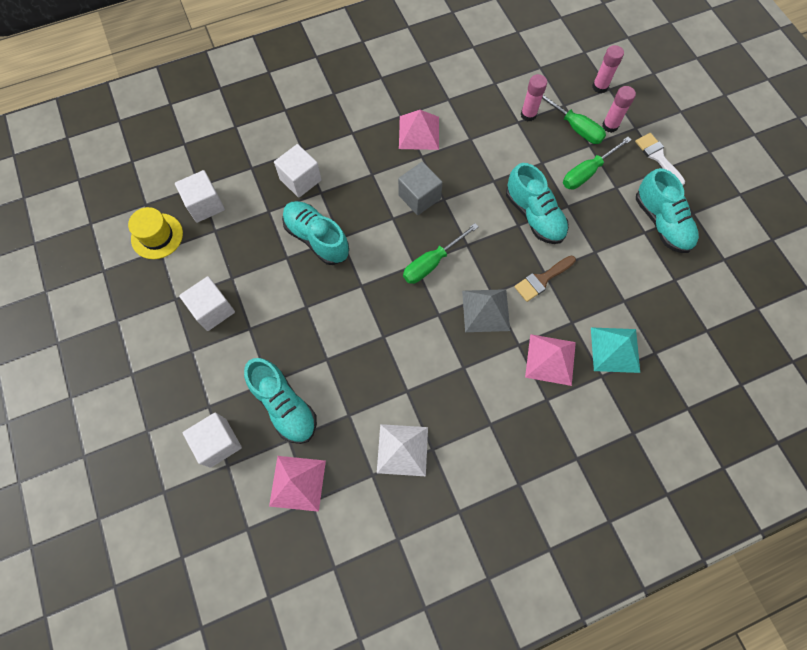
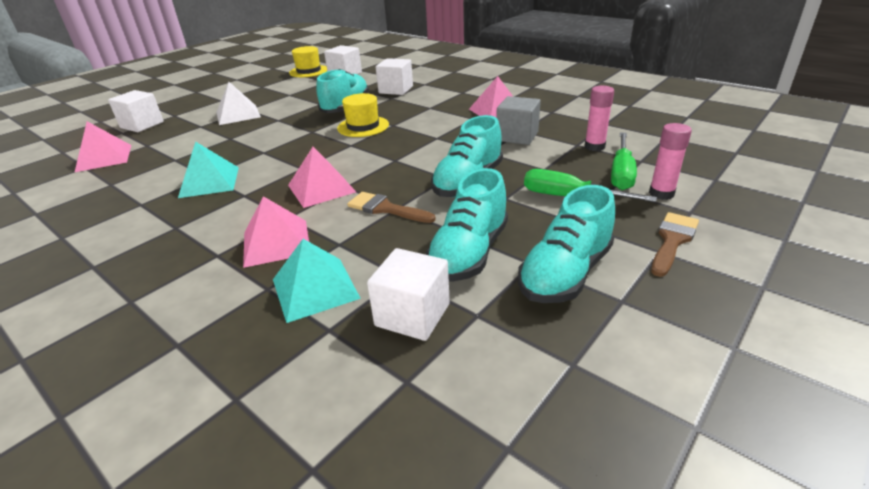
camera: 65 degrees right, 35 degrees down
white cube [179,276,235,331] -> white cube moved to [367,248,450,341]
turquoise shoe [244,358,317,444] -> turquoise shoe moved to [426,168,508,282]
white pyramid [377,424,428,476] -> white pyramid moved to [216,82,261,125]
grey cube [398,162,443,215] -> grey cube moved to [496,96,541,145]
green screwdriver [403,223,479,284] -> none
grey pyramid [462,289,510,332] -> pink pyramid [288,147,356,208]
pink glue stick [592,45,624,94] -> none
white brush [635,133,685,185] -> brown brush [651,212,699,277]
none -> turquoise pyramid [178,142,239,198]
none -> yellow hat [337,93,389,137]

